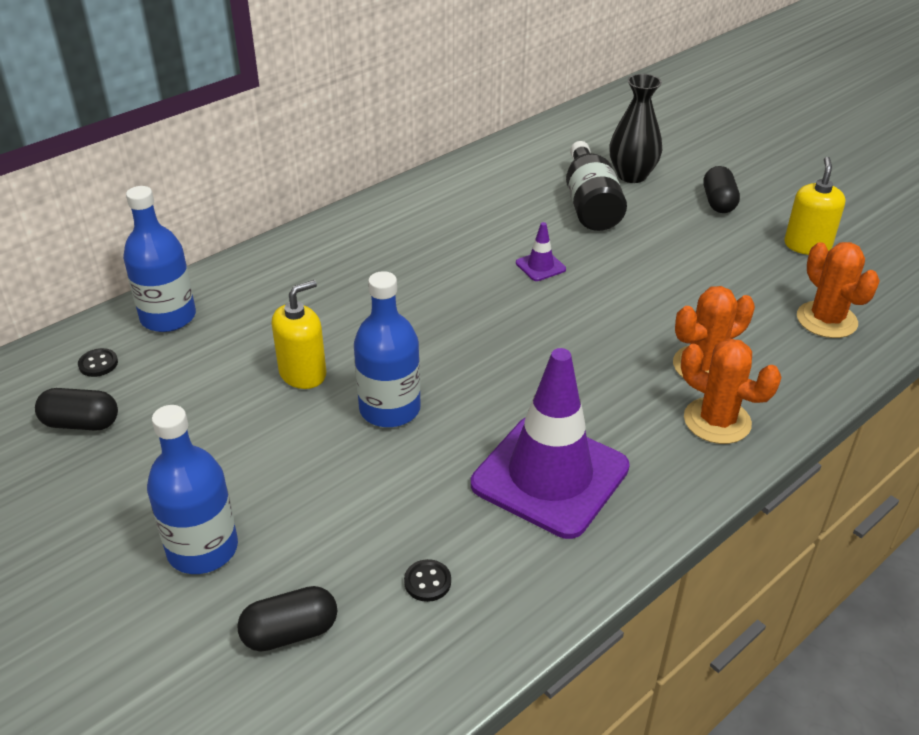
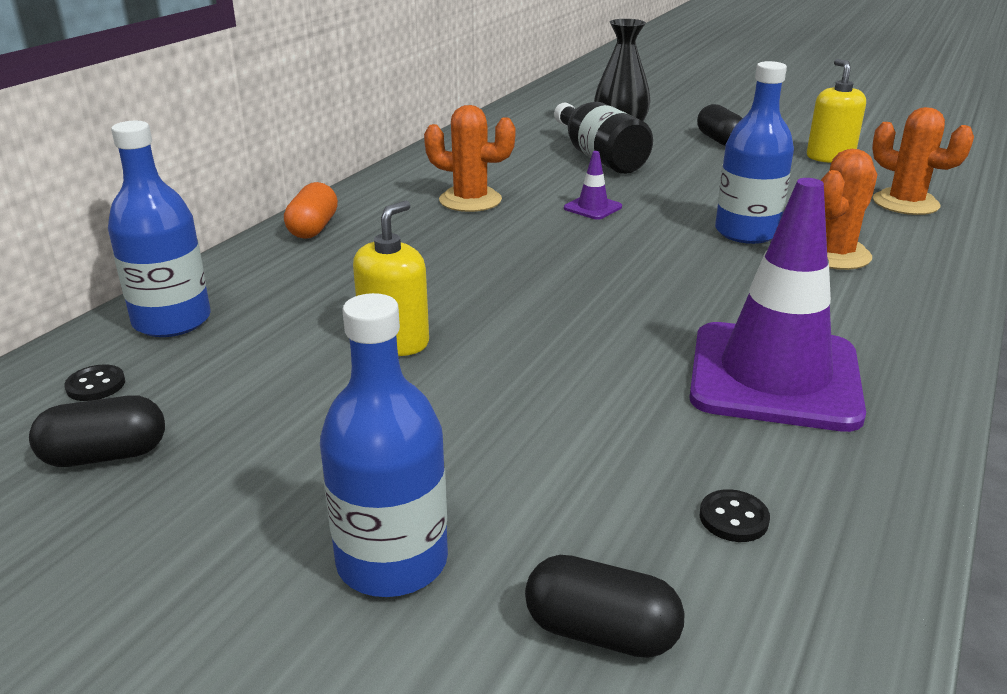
camera: 20 degrees left, 10 degrees down
black capsule [237,586,337,652] -> black capsule turned 60 degrees clockwise [525,555,685,658]
blue bottle [354,271,421,427] -> blue bottle moved to [715,61,794,244]
orange cactus [681,338,782,444] -> orange cactus moved to [424,105,516,212]
none -> orange capsule [284,182,338,239]

